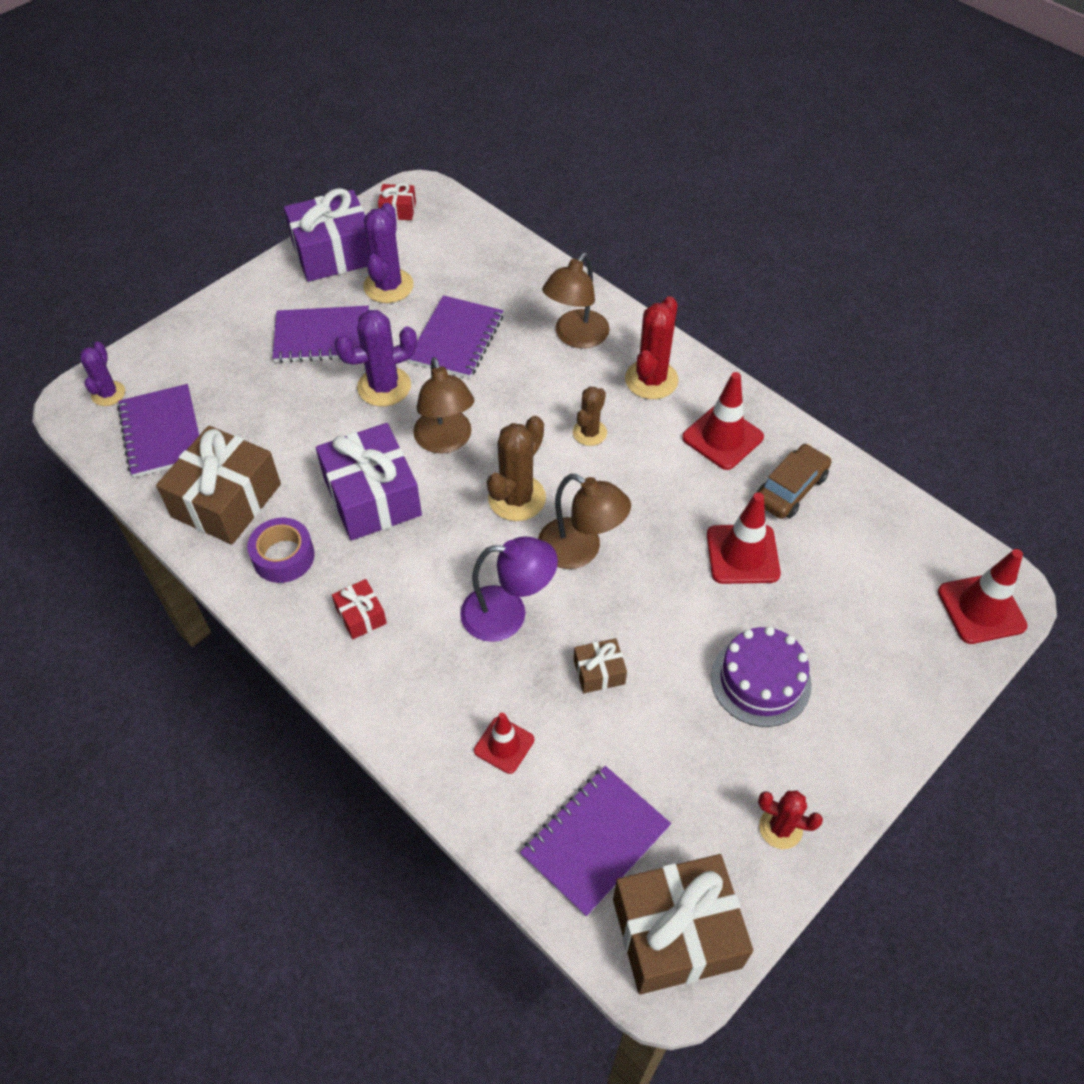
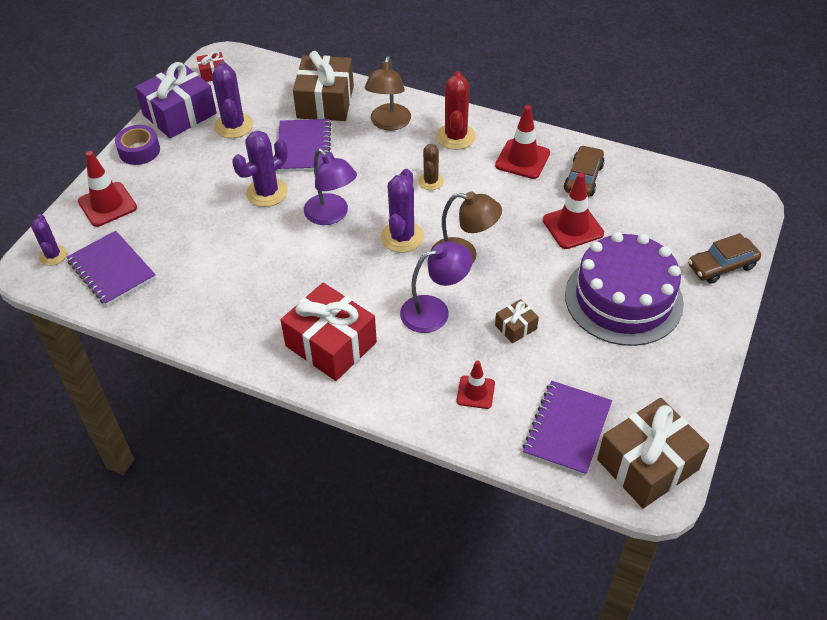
camera: 20 degrees left, 5 degrees down
brown gift [156,426,281,545] -> brown gift moved to [293,51,354,121]
purple tape [247,518,315,583] -> purple tape moved to [115,125,160,165]
purple notebook [273,306,369,363] -> none
purple gift [316,423,422,541] -> none
red gift [332,579,387,639] -> red gift [281,283,377,381], size x2.14
brown lamp [413,357,474,453] -> purple lamp [304,148,357,225]
brown cactus [487,416,546,521] -> purple cactus [381,169,424,253]
purple cake [711,626,812,727] -> purple cake [565,232,684,346], size x1.64
red cactus [758,790,823,849] -> none
red traffic cone [938,549,1028,644] -> red traffic cone moved to [78,151,137,227]
none -> brown car [688,233,761,284]

